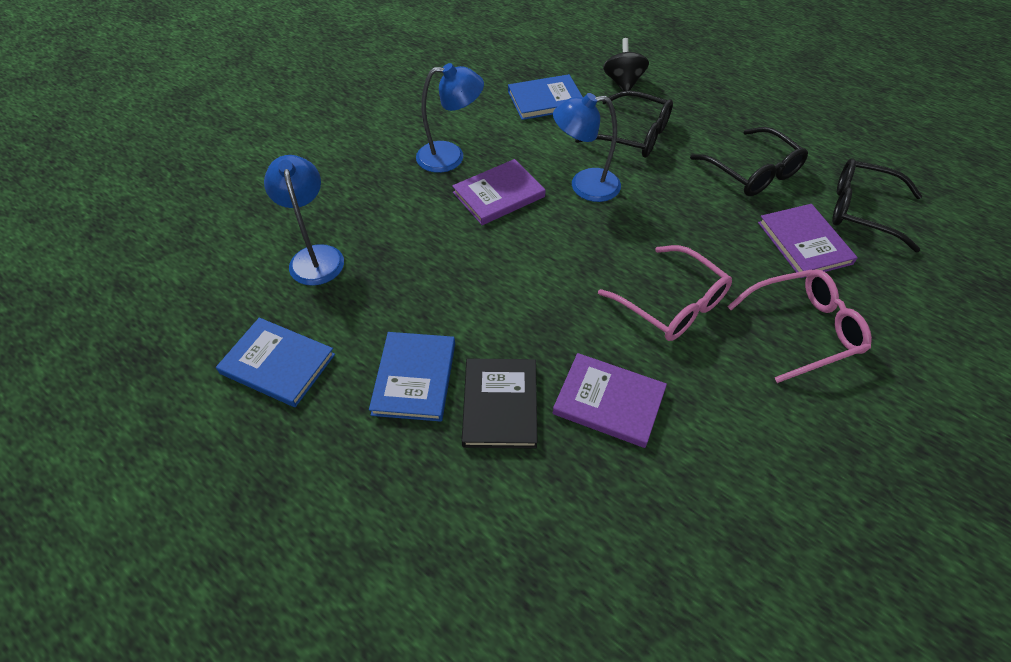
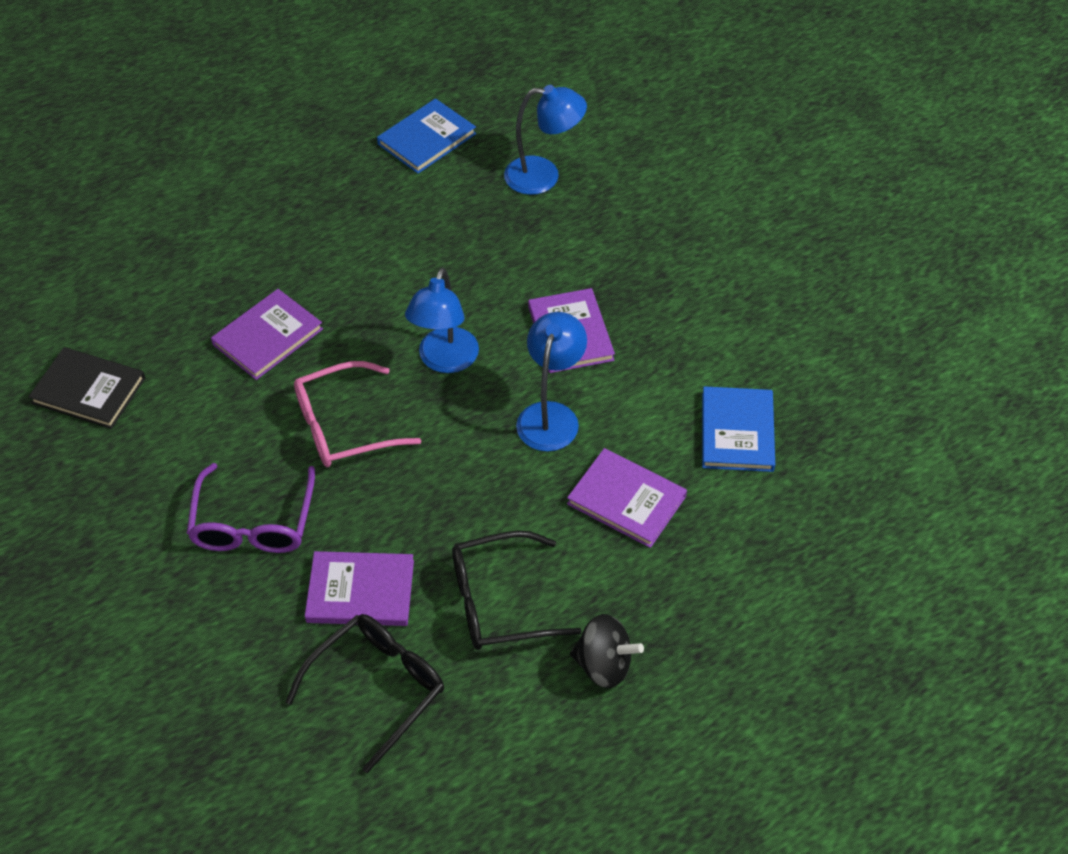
camera: 110 degrees right, 0 degrees up
blue book [369,332,455,422] -> none
blue lamp [416,63,484,173] -> blue lamp moved to [405,268,479,373]
black book [462,359,538,449] -> black book moved to [28,347,145,429]
black glasses [575,90,673,158] -> purple book [567,448,687,548]
black spinning top [603,38,649,91] -> black spinning top moved to [570,614,644,688]
pink glasses [727,269,872,383] -> purple glasses [187,463,315,553]

